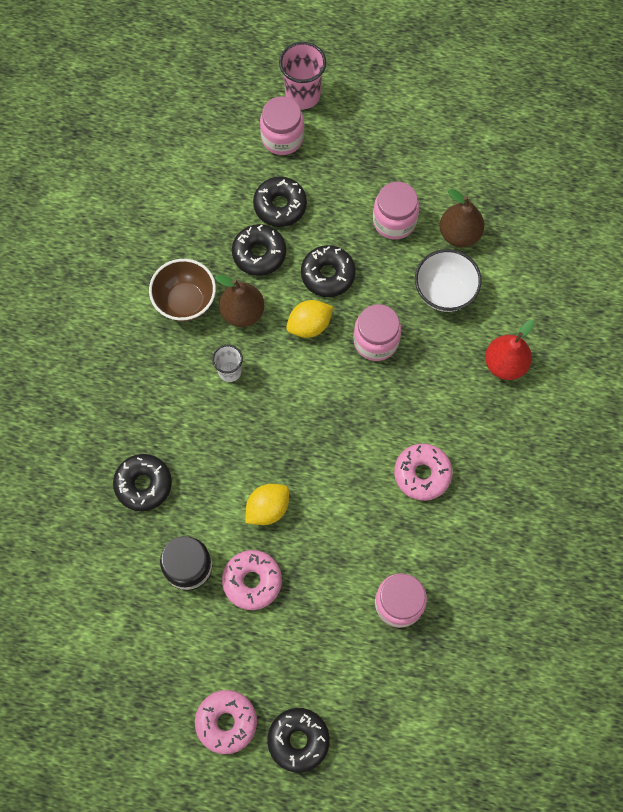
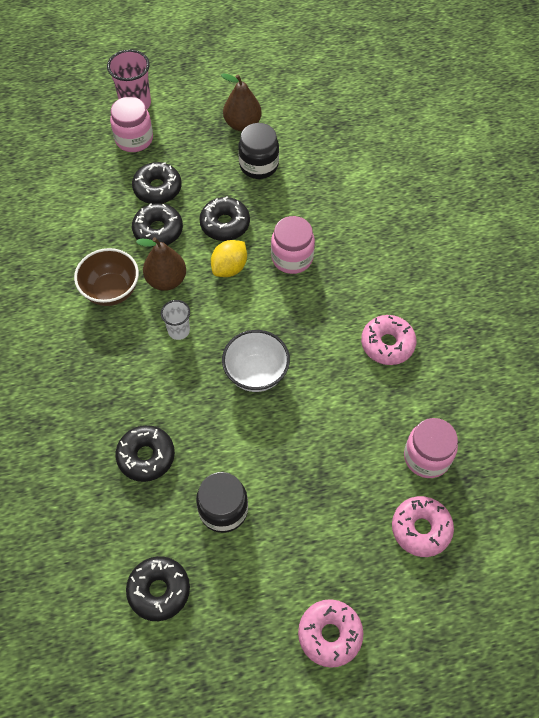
camera: 25 degrees left, 10 degrees down
pink donut [222,550,282,610] -> pink donut moved to [392,496,454,557]
yellow lemon [245,484,289,525] -> none
black donut [267,708,330,773] -> black donut moved to [126,556,190,621]
pink jar [373,182,419,240] -> black jar [238,123,279,179]
white bowl [415,249,482,312] -> white bowl moved to [222,330,290,392]
brown pear [440,189,484,247] -> brown pear moved to [221,74,262,131]
red pear [485,320,535,380] -> none

